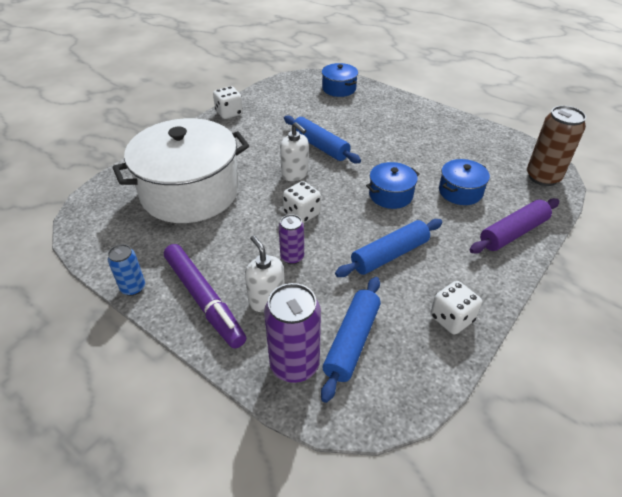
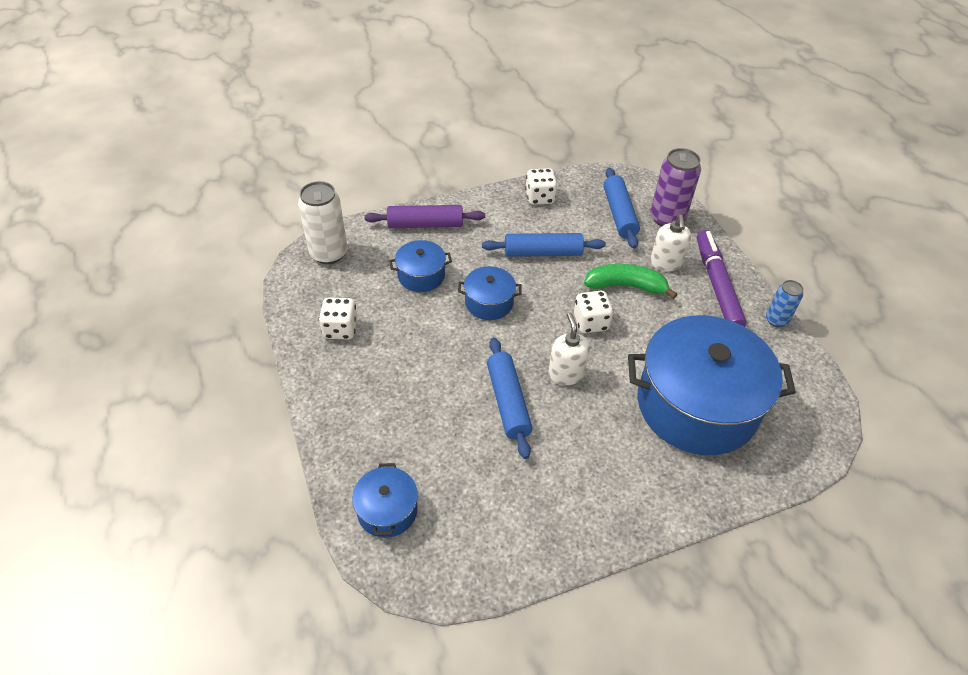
camera: 150 degrees left, 5 degrees up
white pot [113,118,249,223] -> blue pot [628,315,796,455]
white dice [213,86,243,119] -> white dice moved to [319,298,357,339]
purple can [279,214,304,264] -> green banana [584,264,678,299]
blue rolling pin [321,277,381,403] -> blue rolling pin turned 60 degrees counterclockwise [603,168,640,249]
brown can [527,106,586,186] -> white can [298,181,348,264]

